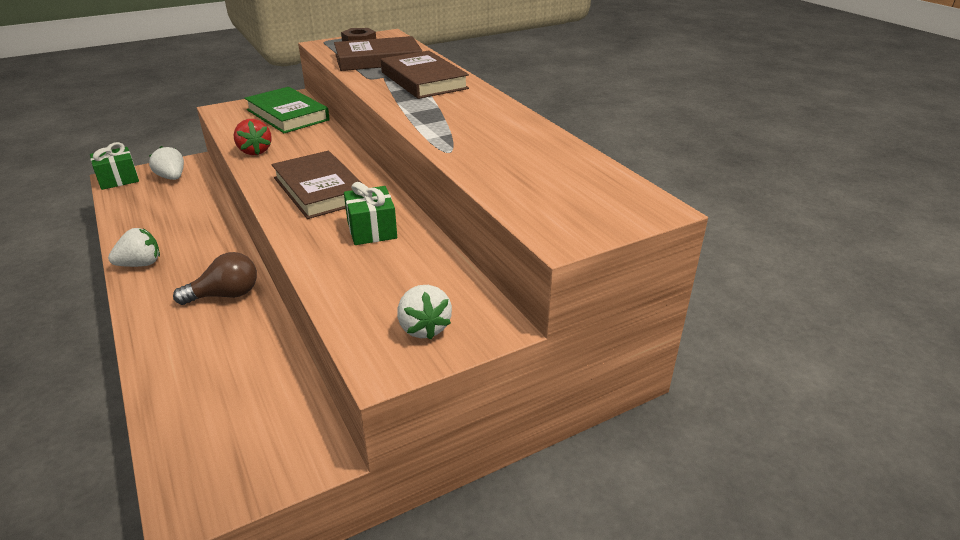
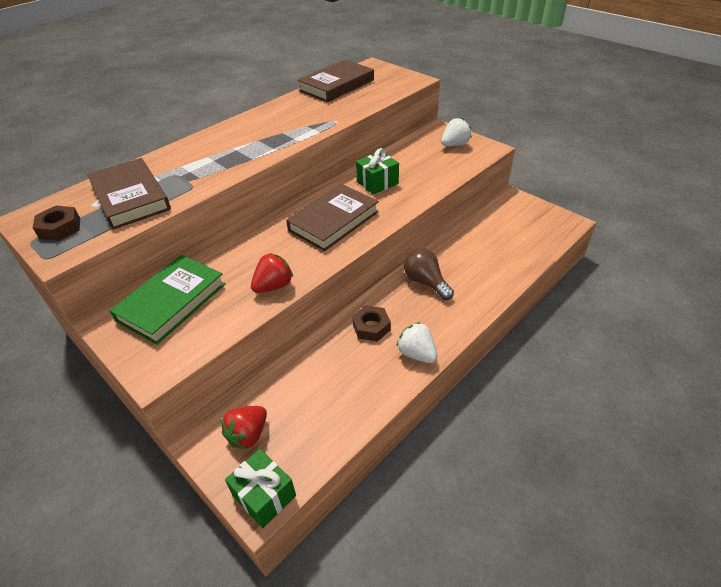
camera: 105 degrees left, 10 degrees up
white strawberry [149,146,184,180] -> red strawberry [221,406,267,450]
brown book [381,51,469,99] -> brown book moved to [298,60,374,102]
none -> brown nut [352,305,391,342]

